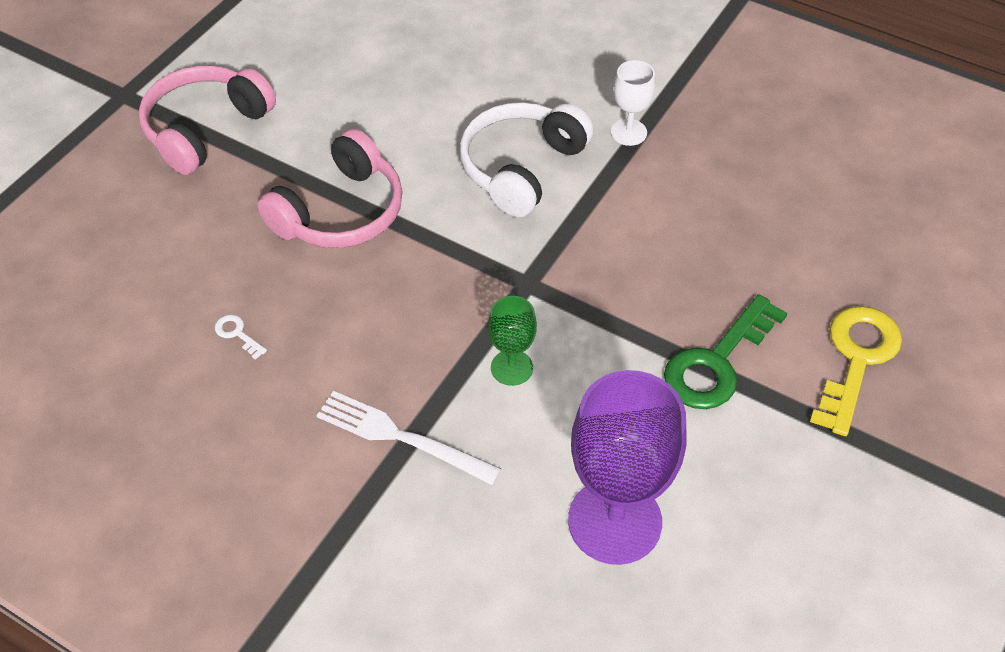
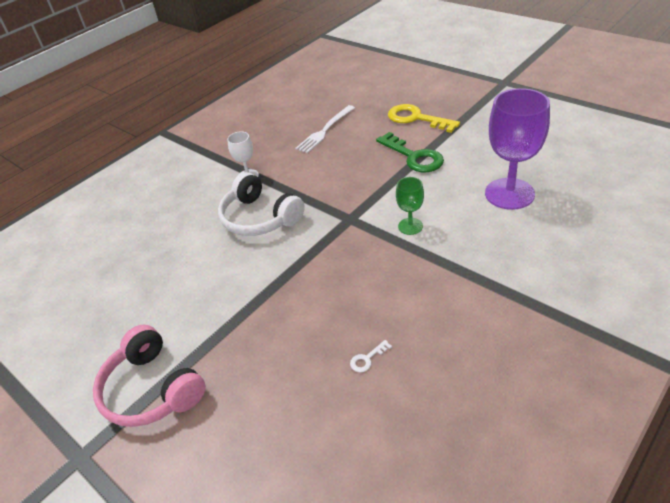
camera: 75 degrees left, 10 degrees down
pink headphones [257,129,403,248] -> none
white fork [316,391,501,485] -> white fork moved to [295,105,355,153]

